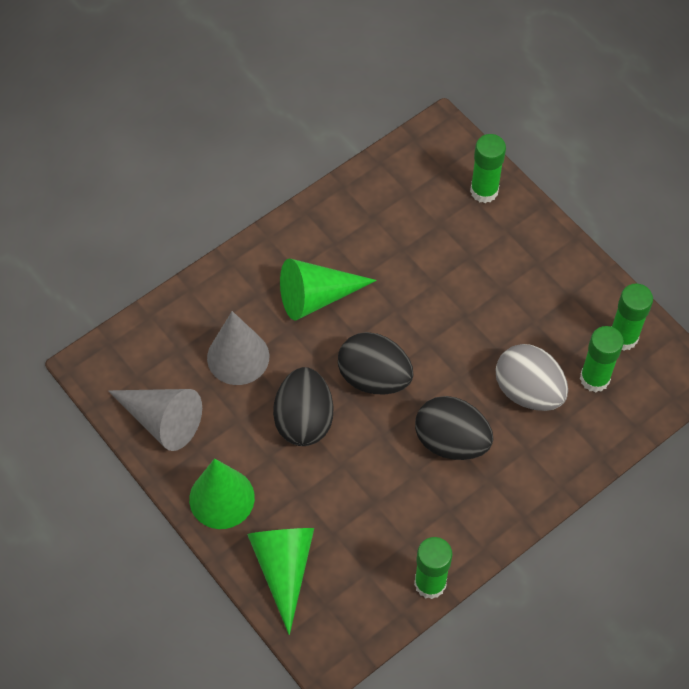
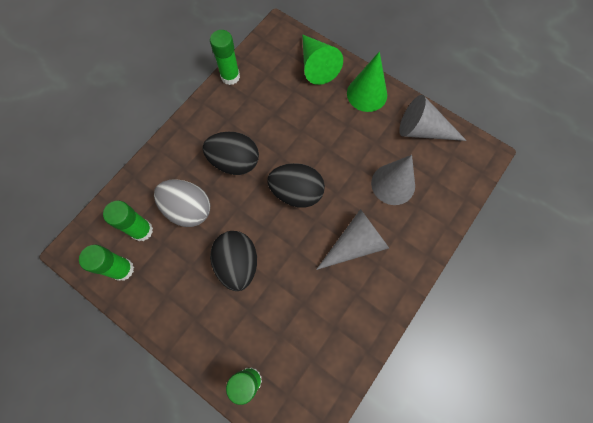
camera: 165 degrees right, 10 degrees up
black egg [273,367,333,446] -> black egg moved to [210,231,257,291]
green cone [280,259,377,321] -> grey cone [316,209,389,270]

